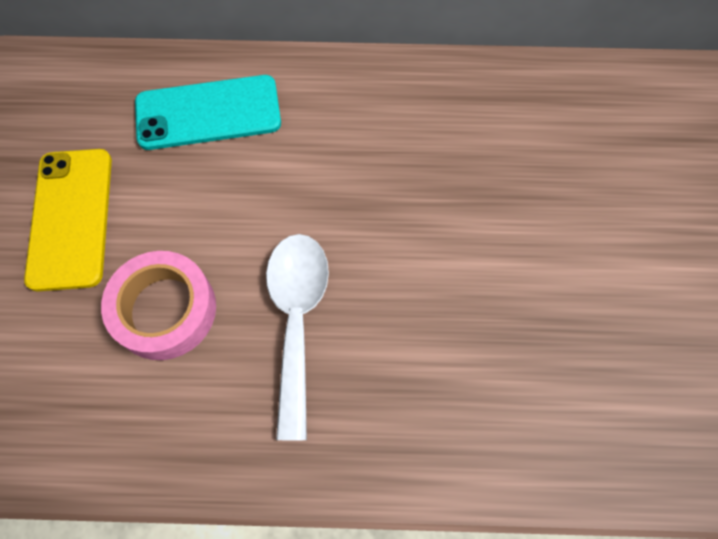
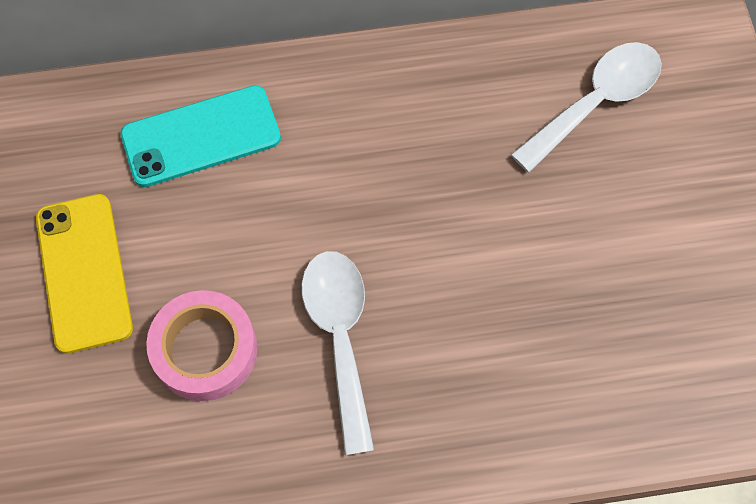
camera: 10 degrees left, 0 degrees up
none -> white spoon [511,42,662,172]

